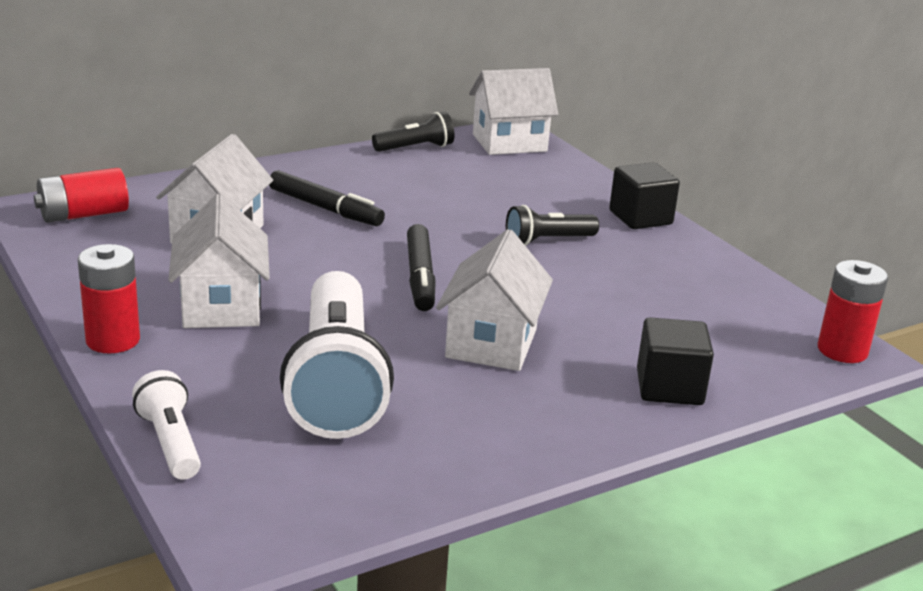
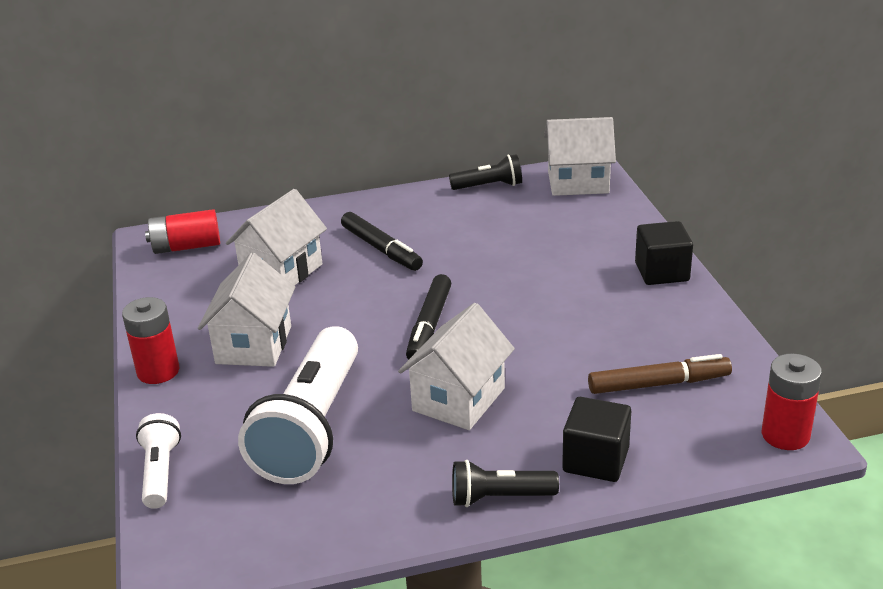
camera: 20 degrees right, 5 degrees up
black flashlight [506,205,599,246] -> black flashlight moved to [452,460,559,507]
none -> brown marker [588,354,732,394]

